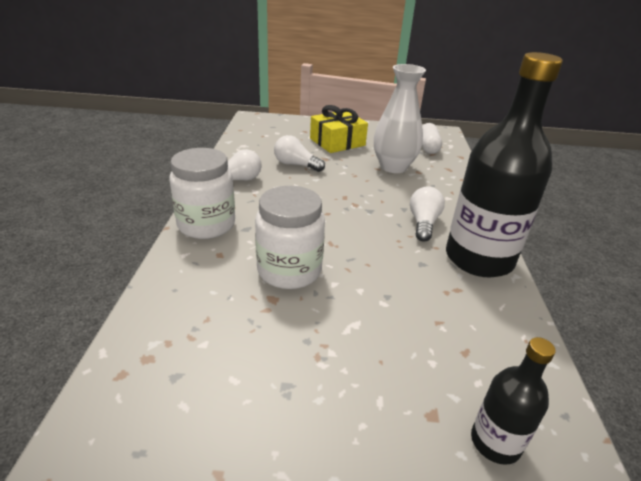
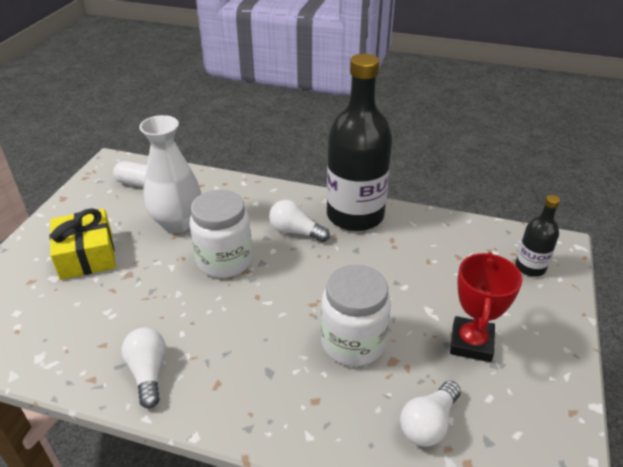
camera: 75 degrees left, 5 degrees up
white jar [169,148,235,239] -> white jar moved to [189,190,252,278]
white light bulb [274,135,325,172] -> white light bulb moved to [400,381,461,447]
none -> red trophy [450,252,523,362]

